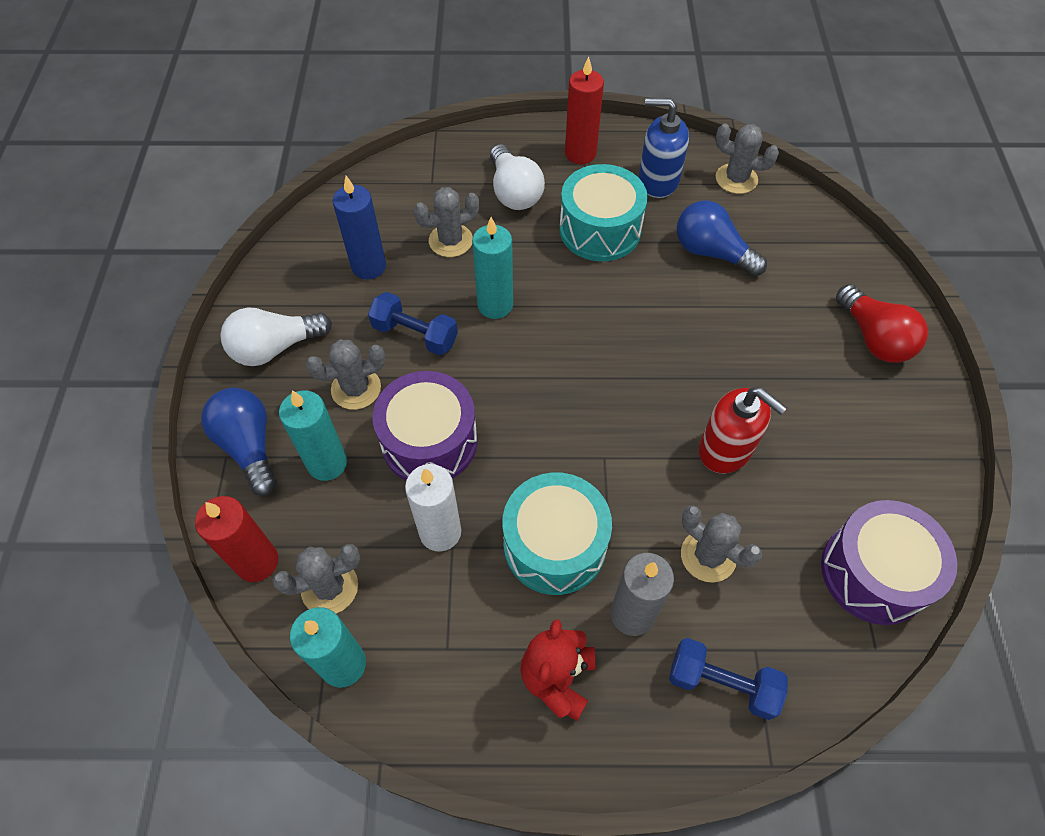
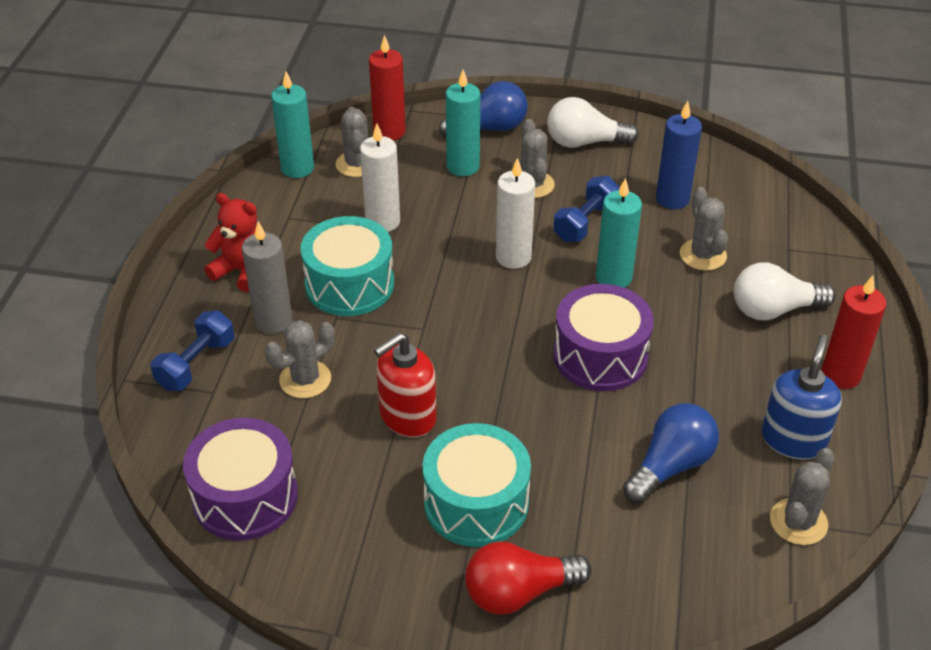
camera: 100 degrees right, 15 degrees down
white light bulb [220,308,332,366] -> white light bulb turned 75 degrees counterclockwise [547,97,639,148]
purple drum [373,371,477,481] -> purple drum moved to [554,284,654,391]
turquoise drum [559,164,648,261] -> turquoise drum moved to [423,423,531,547]
none -> white candle [496,158,535,269]

